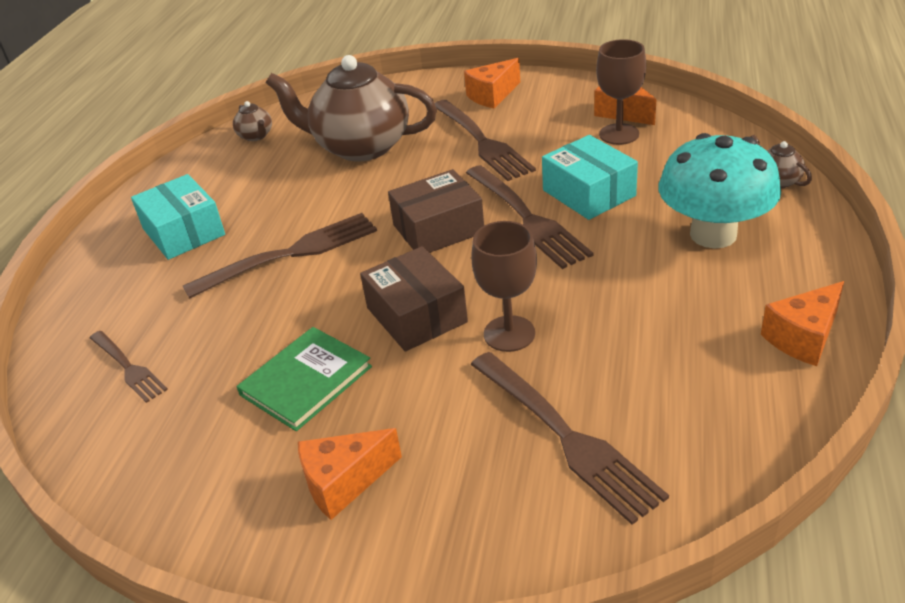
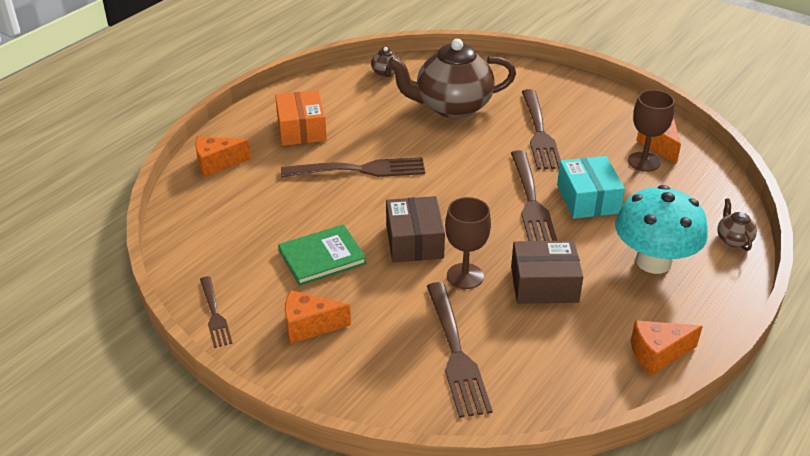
camera: 20 degrees right, 0 degrees up
brown fork [90,331,168,403] -> brown fork moved to [200,276,233,348]
turquoise box [131,174,225,260] -> orange box [275,90,327,146]
brown teapot [266,55,437,162] -> brown teapot turned 45 degrees counterclockwise [388,39,516,118]
brown box [388,169,484,253] -> brown box moved to [511,241,583,304]
orange cheese [464,58,520,108] -> orange cheese moved to [195,136,251,178]

